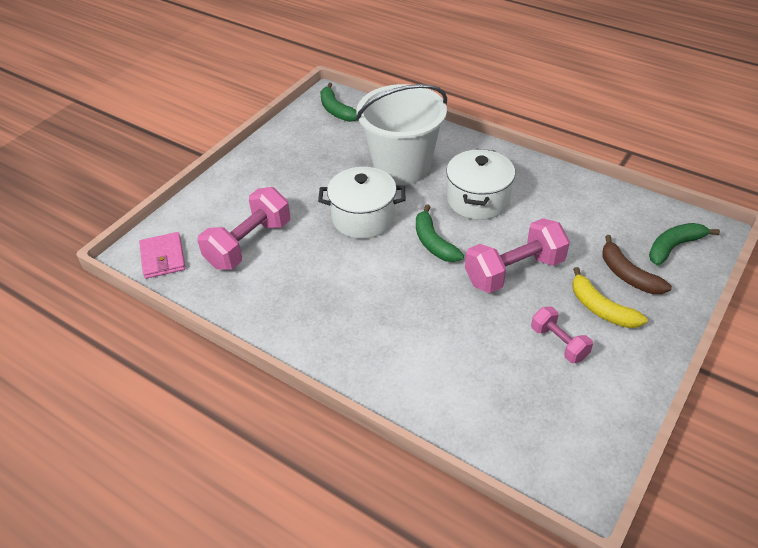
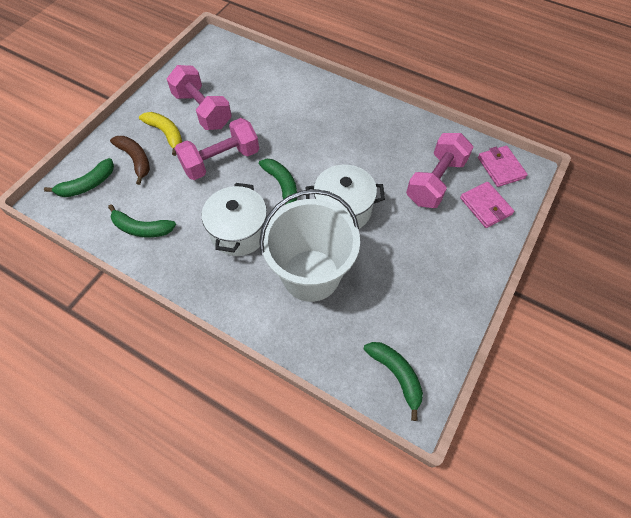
camera: 175 degrees right, 15 degrees up
pink dumbbell [531,307,593,363] -> pink dumbbell [167,65,232,130], size x1.76
none -> green banana [108,205,176,237]
none -> pink wallet [460,182,514,228]

